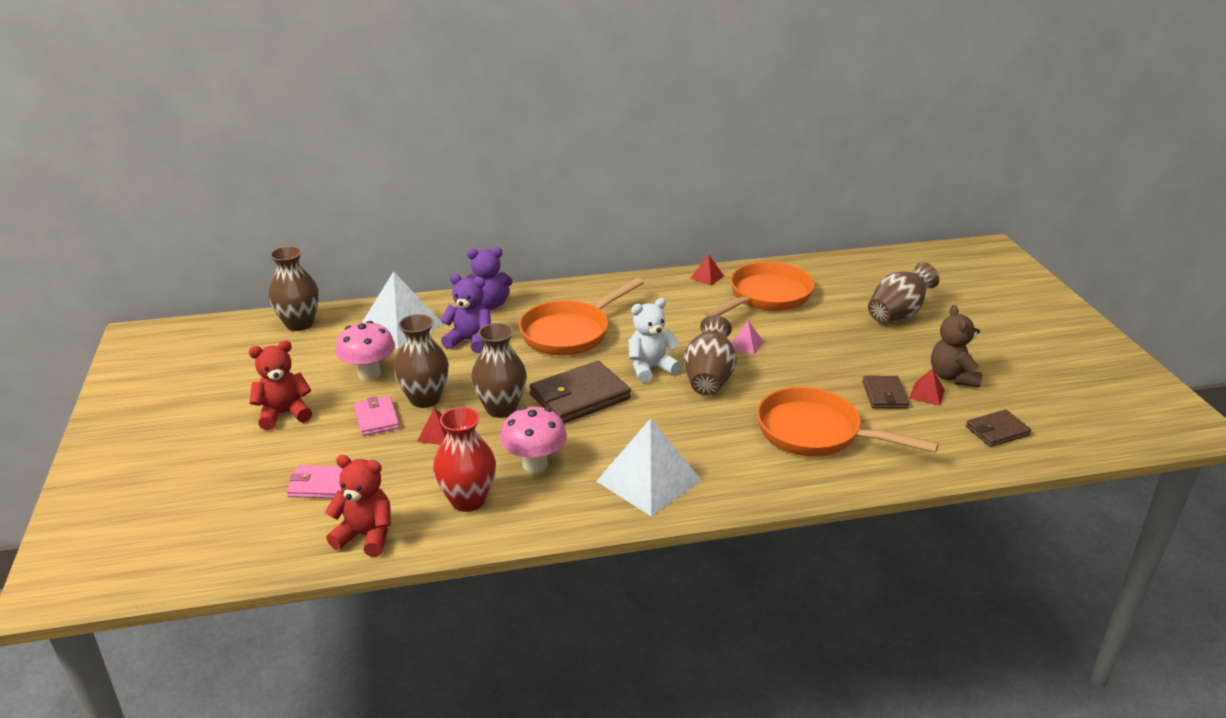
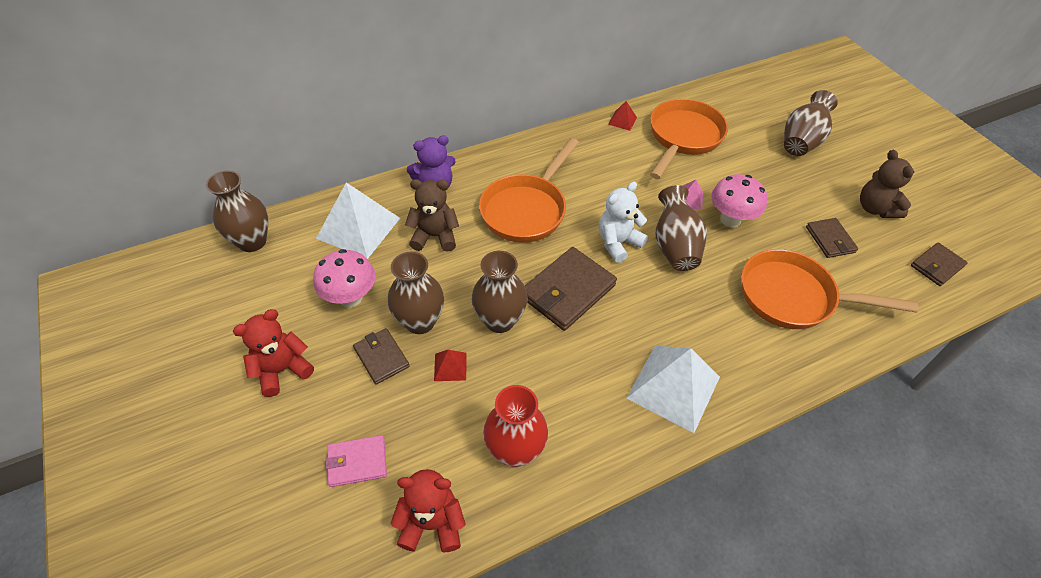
camera: 15 degrees left, 20 degrees up
pink wallet [354,396,400,436] -> brown wallet [353,328,410,384]
purple teddy bear [440,274,491,353] -> brown teddy bear [405,179,459,252]
pink mushroom [500,406,567,473] -> pink mushroom moved to [711,174,767,227]
red pyramid [909,368,945,406] -> none

